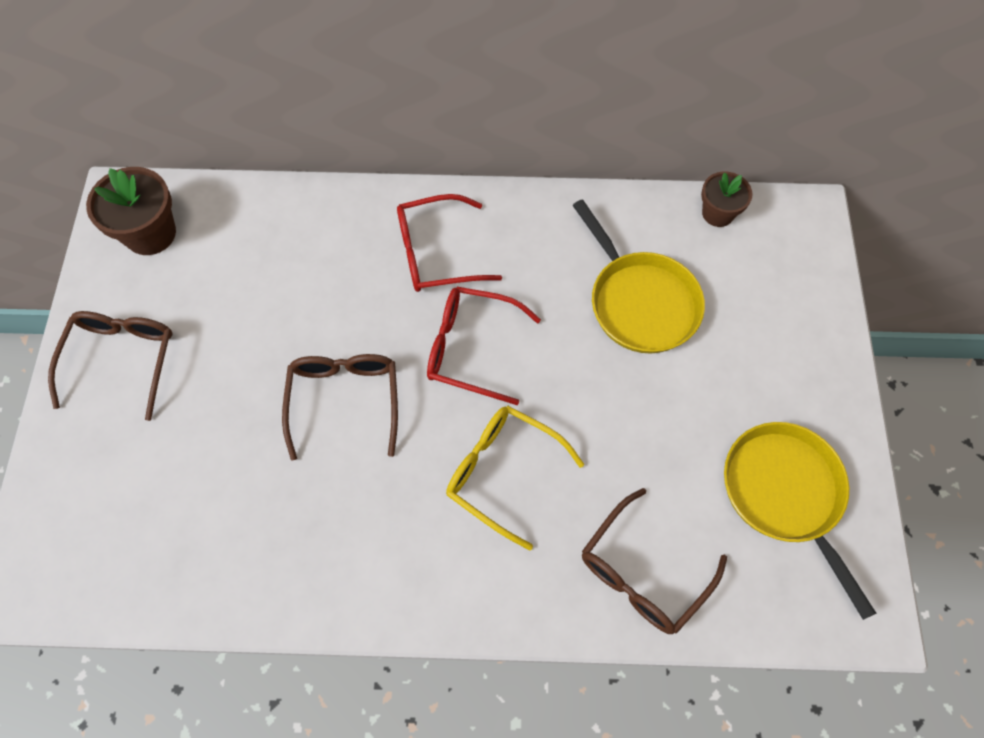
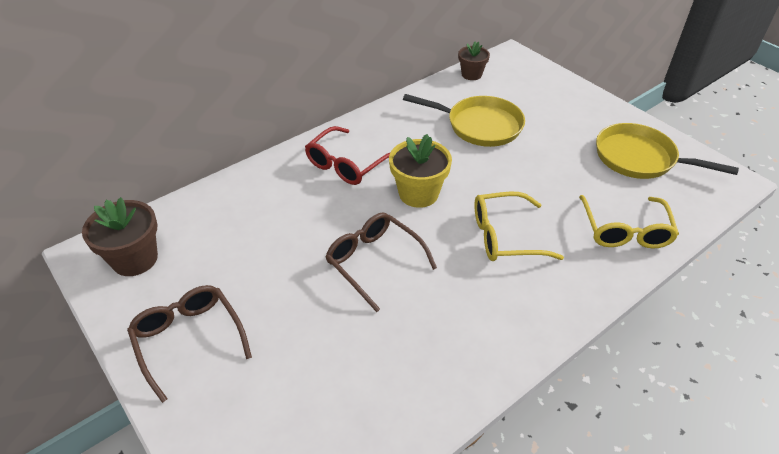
camera: 40 degrees left, 20 degrees down
red glasses [427,287,541,405] -> yellow flower pot [389,134,452,208]
brown glasses [582,488,727,634] -> yellow glasses [579,195,679,248]

